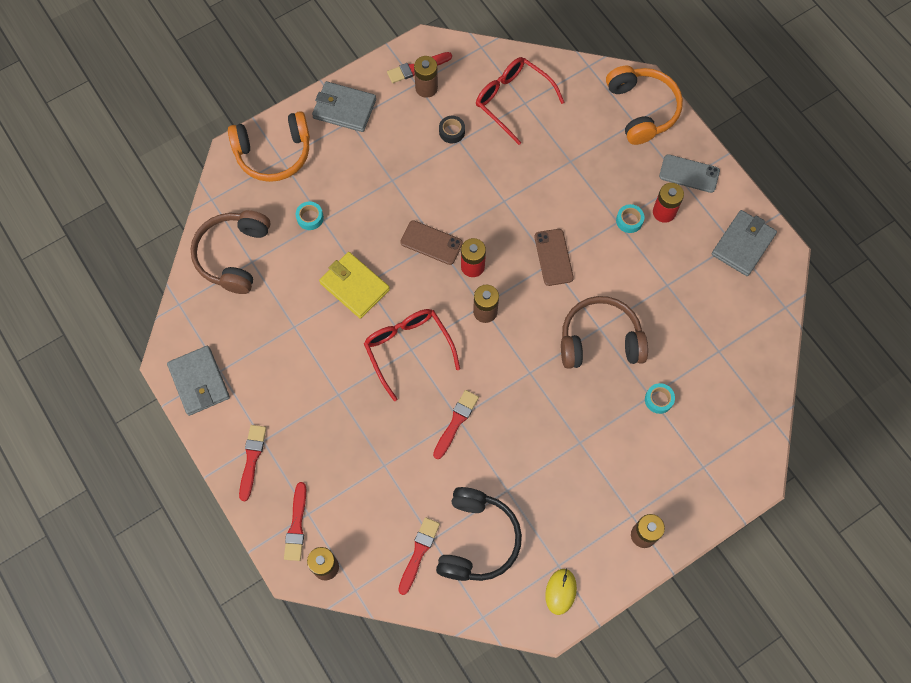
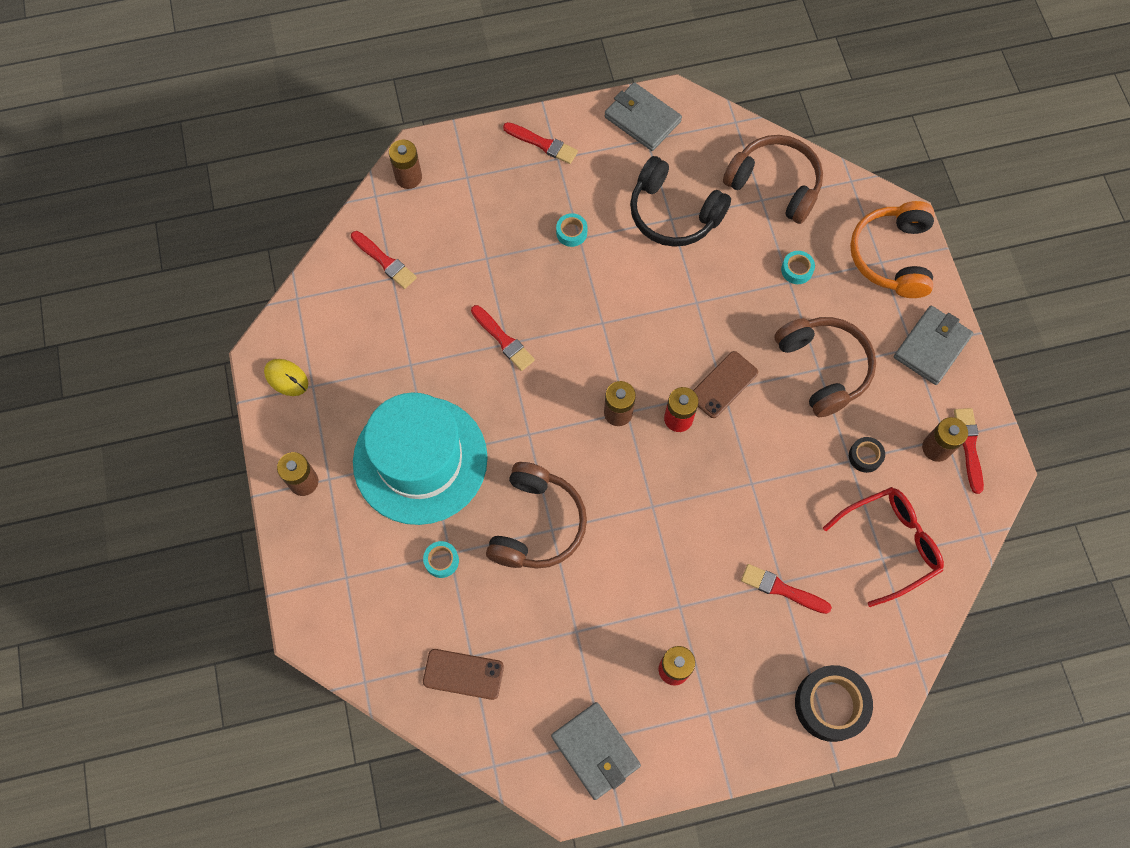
camera: 110 degrees right, 0 degrees up
grey wallet [167,346,230,416] -> grey wallet turned 45 degrees clockwise [605,82,682,151]
red brush [284,482,306,561] -> red brush moved to [741,564,832,614]
yellow wallet [319,252,390,319] -> none
red glasses [364,309,460,401] -> none
black headphones [436,487,522,581] -> black headphones moved to [630,156,731,247]
brown phone [534,229,574,286] -> brown phone moved to [423,649,504,700]
orange headphones [606,66,683,145] -> black tape [795,665,873,742]
turquoise tape [616,204,644,233] -> turquoise tape moved to [556,213,588,247]
grey phone [659,154,720,193] -> none
none -> turquoise hat [353,393,488,525]
none -> brown headphones [775,317,876,417]

